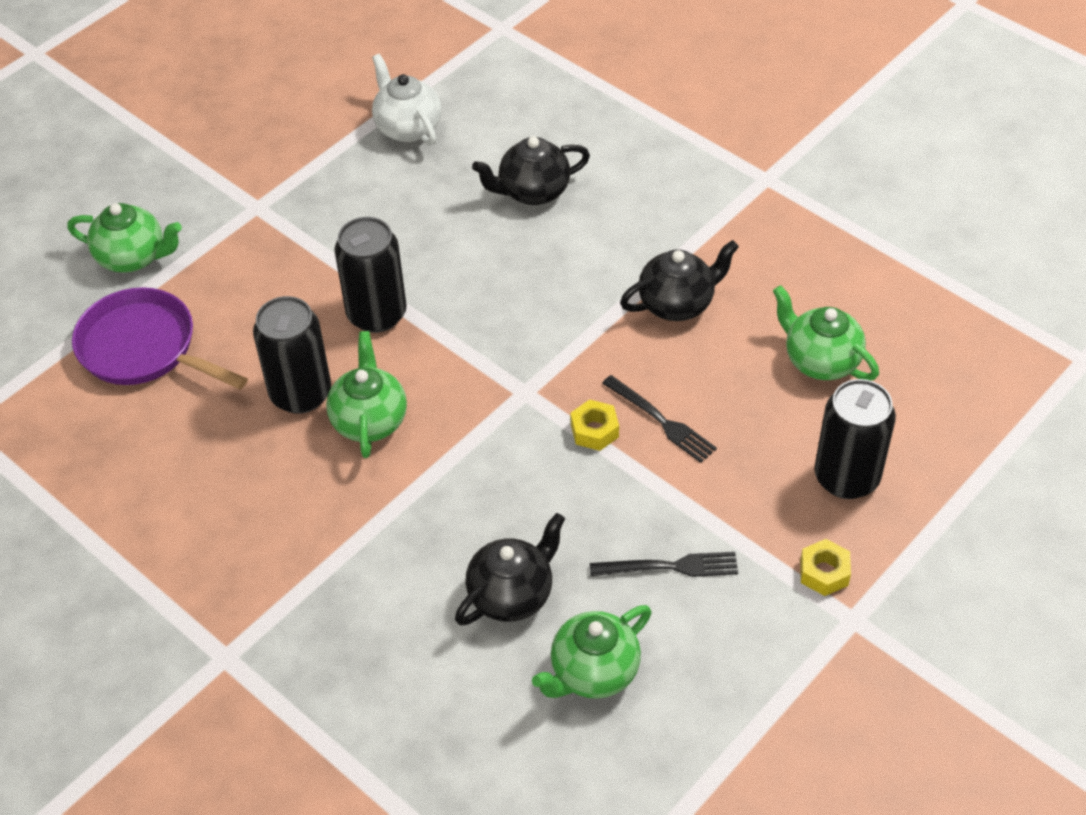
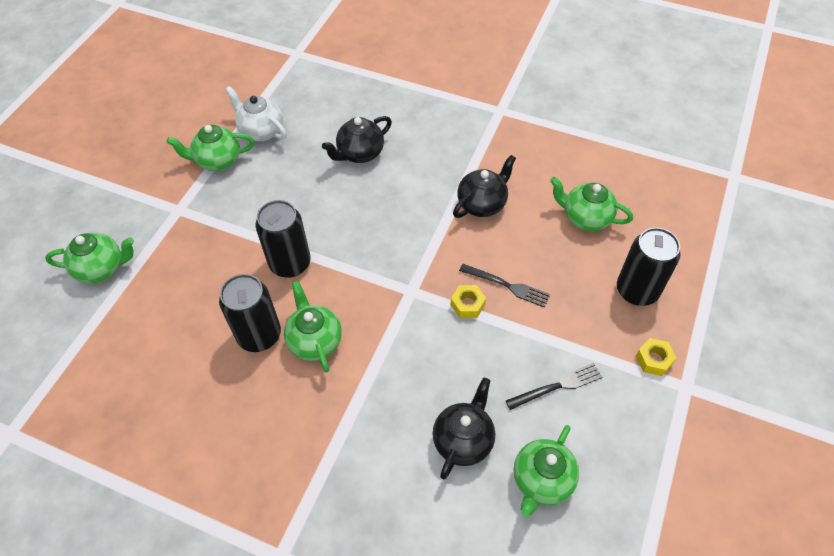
camera: 20 degrees left, 5 degrees up
purple pan [72,287,248,389] -> none
none -> green teapot [167,125,254,171]

